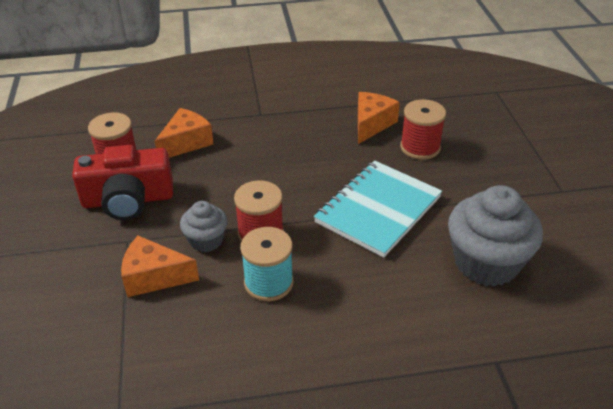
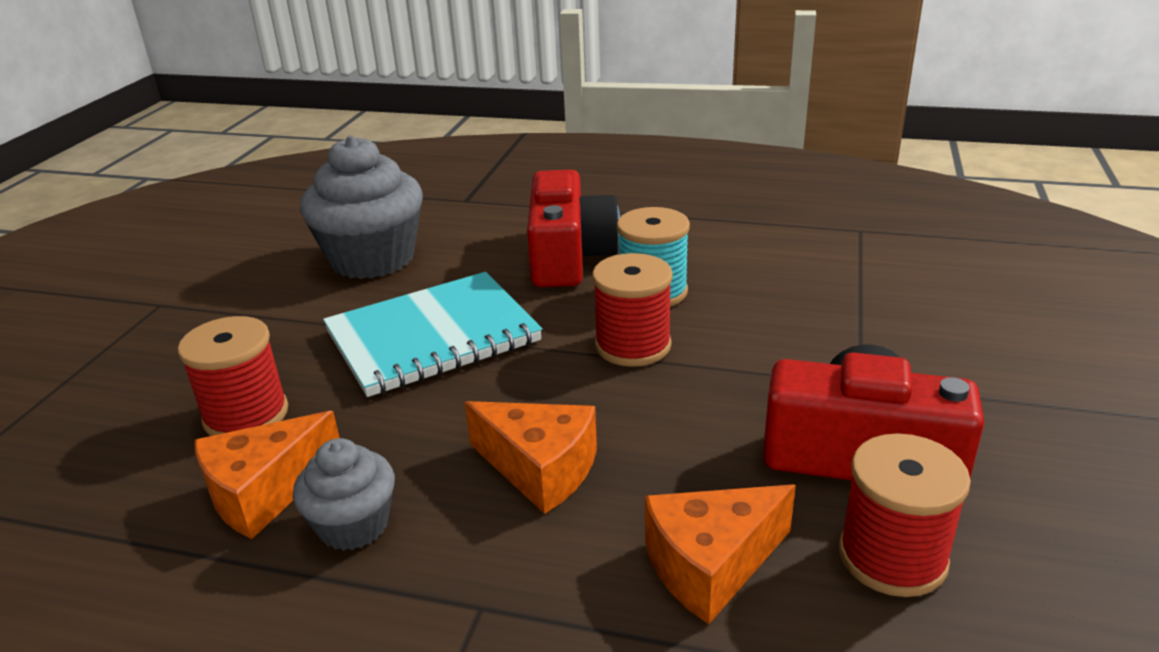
camera: 155 degrees left, 10 degrees down
orange cheese [121,236,199,297] -> orange cheese moved to [465,401,597,514]
grey cupcake [180,201,228,252] -> grey cupcake moved to [293,438,395,551]
none -> red camera [527,170,620,287]

